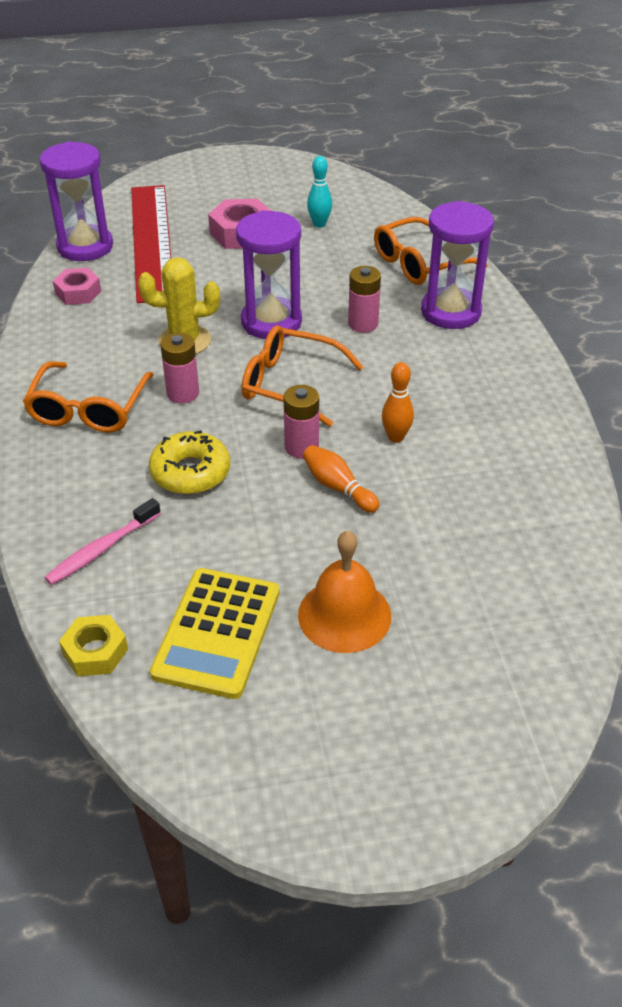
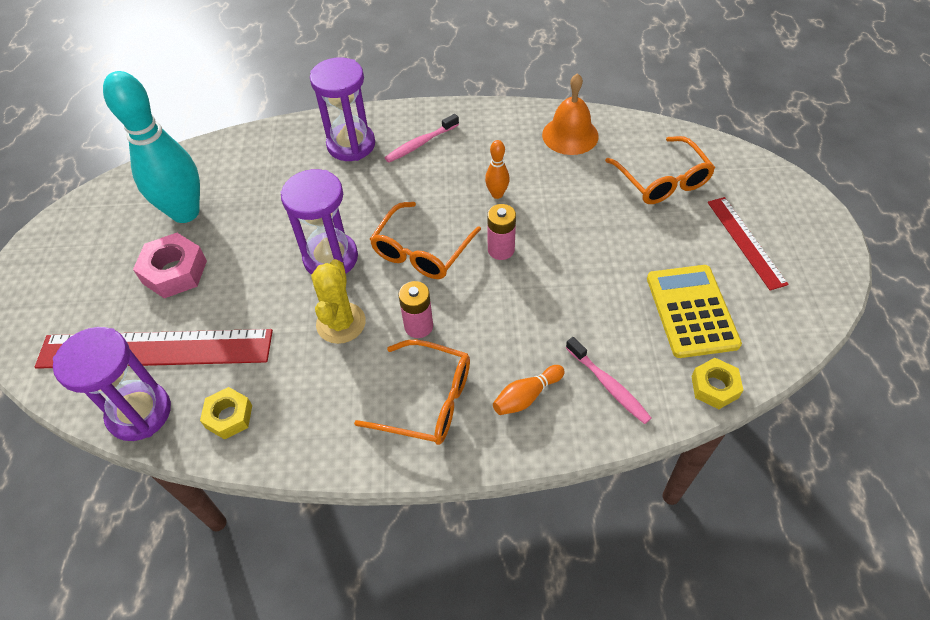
camera: 80 degrees left, 10 degrees up
pink nut [53,268,101,305] -> yellow nut [200,387,252,440]
yellow donut [149,430,230,494] -> none
yellow calculator [150,568,280,699] -> yellow calculator turned 120 degrees counterclockwise [647,265,742,358]
orange bell [298,531,391,653] -> orange bell moved to [542,73,599,155]
orange bowling pin [303,445,379,513] -> orange bowling pin moved to [493,365,564,415]
turquoise bowling pin [307,156,332,228] -> turquoise bowling pin [103,71,200,223], size x2.37
pink battery [348,266,381,333] -> none
orange glasses [374,217,488,285] -> orange glasses moved to [605,136,715,204]
none -> pink toothbrush [385,114,459,163]
none -> red ruler [708,197,789,290]

